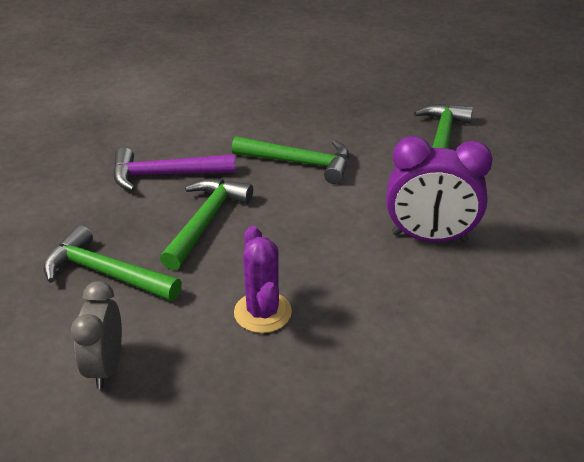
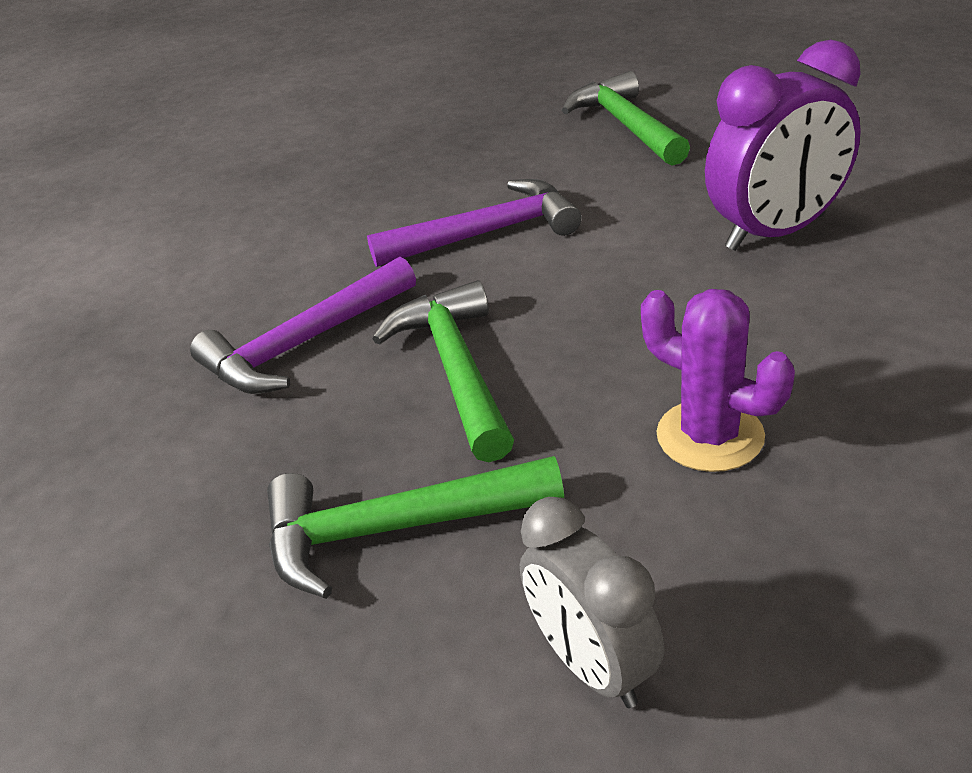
camera: 30 degrees left, 0 degrees up
green hammer [232,136,349,184] -> purple hammer [367,179,581,267]

